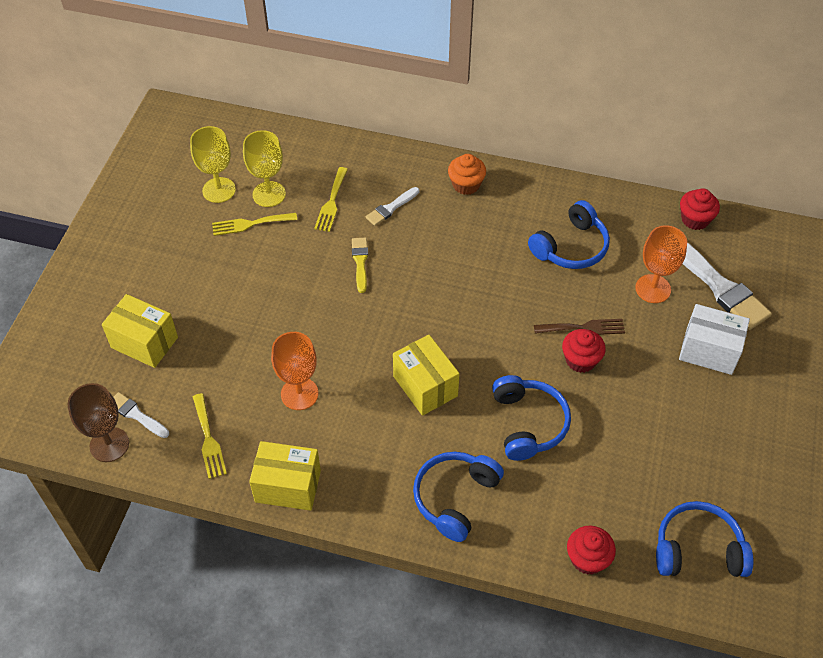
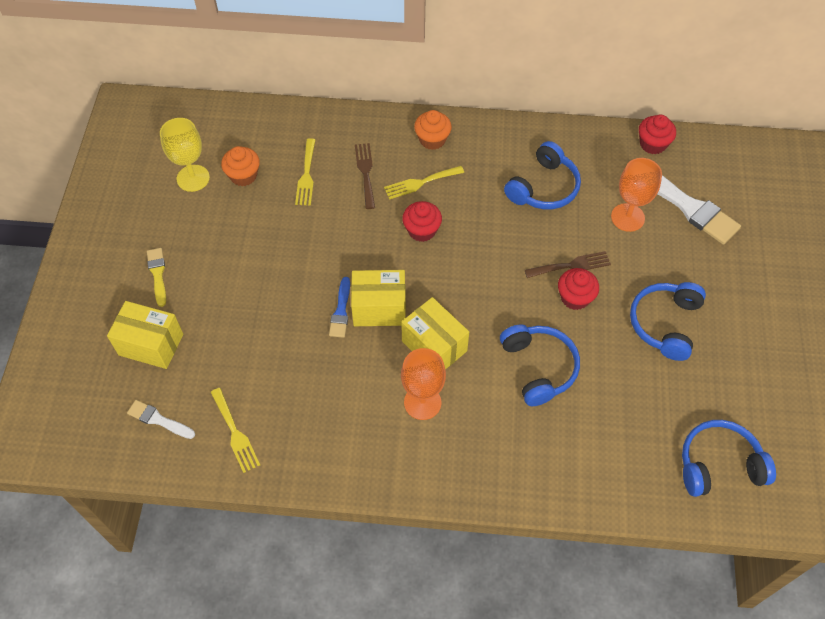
camera: 10 degrees left, 5 degrees up
brown goblet [68,383,129,462] -> none
yellow fork [212,213,297,236] -> yellow fork moved to [384,166,464,200]
yellow goblet [243,130,286,207] -> orange cupcake [221,146,260,186]
yellow box [249,441,321,511] -> yellow box moved to [351,270,406,326]
orange goblet [271,332,318,410] -> orange goblet moved to [401,348,446,420]
yellow brush [352,238,368,293] -> yellow brush moved to [147,248,166,307]
white brush [366,187,419,226] -> brown fork [355,143,375,209]
blue headphones [413,452,504,542] -> blue headphones moved to [630,282,706,361]
red cupcake [567,526,616,575] -> red cupcake moved to [402,201,442,242]
white box [679,304,750,375] -> none
none -> blue brush [329,277,350,338]

